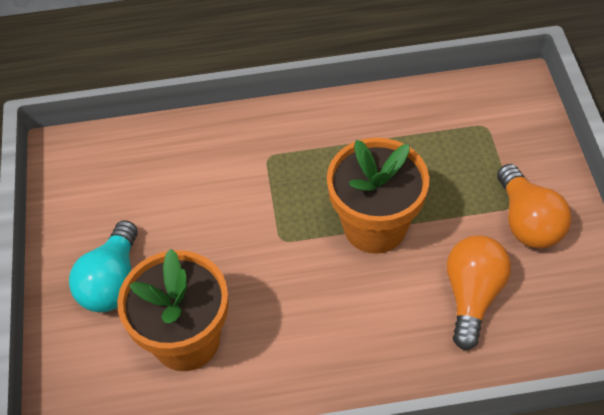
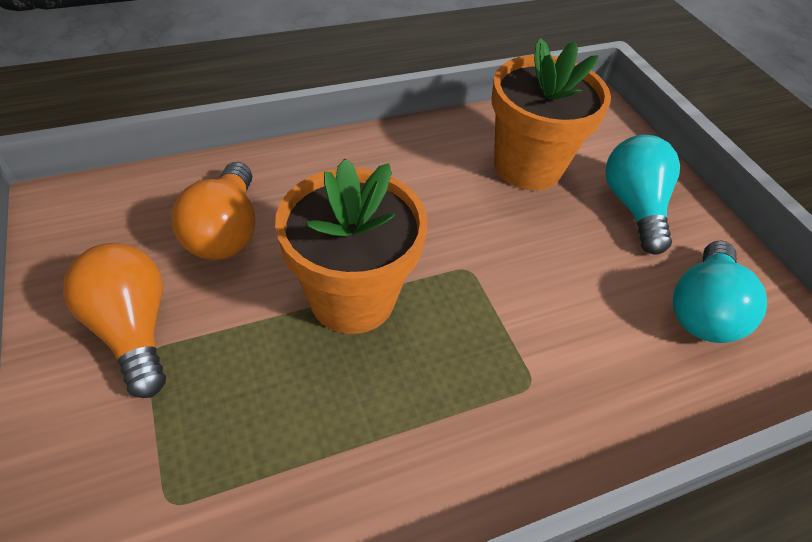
camera: 160 degrees right, 5 degrees down
none -> turquoise light bulb [673,241,767,343]

